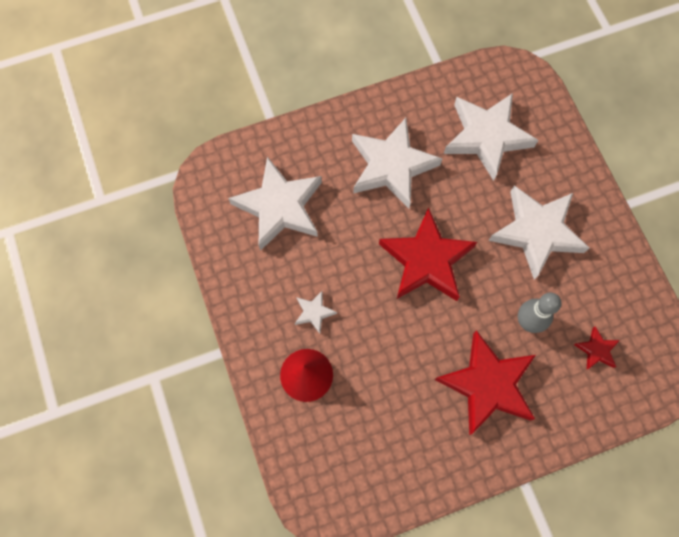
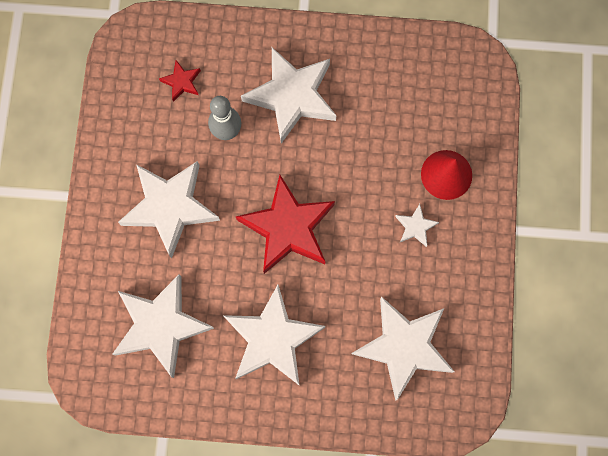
camera: 155 degrees left, 5 degrees up
red star [435,330,536,435] -> white star [241,47,337,144]

